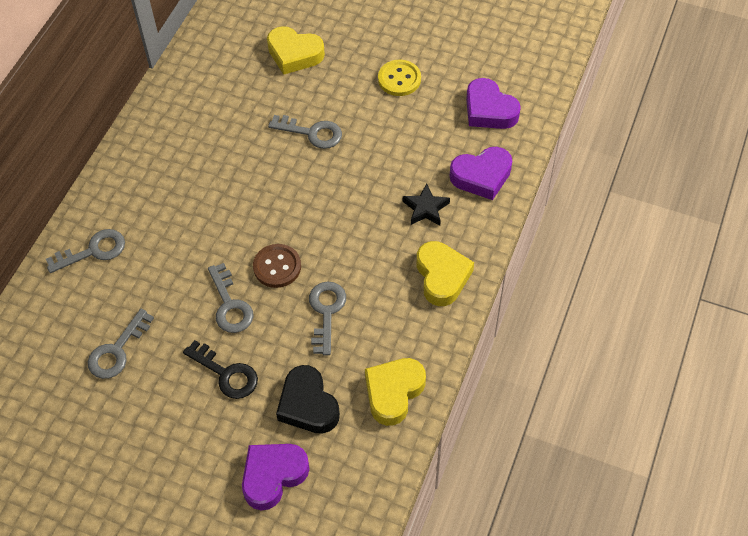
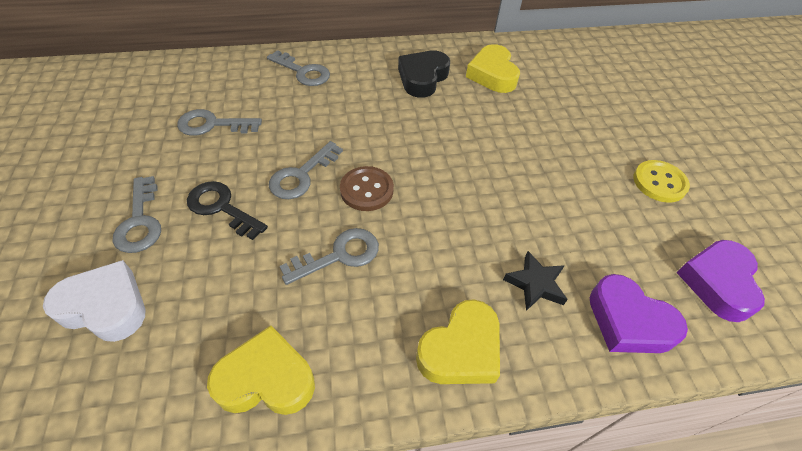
camera: 55 degrees right, 5 degrees down
black key [183,340,258,399] -> black key turned 120 degrees clockwise [187,181,268,240]
purple heart [242,444,310,510] -> white heart [43,260,145,342]
yellow heart [267,26,325,74] -> yellow heart moved to [466,44,520,93]
grey key [268,115,342,149] -> grey key moved to [113,176,161,253]
black heart [276,365,340,434] -> black heart moved to [398,51,450,98]

